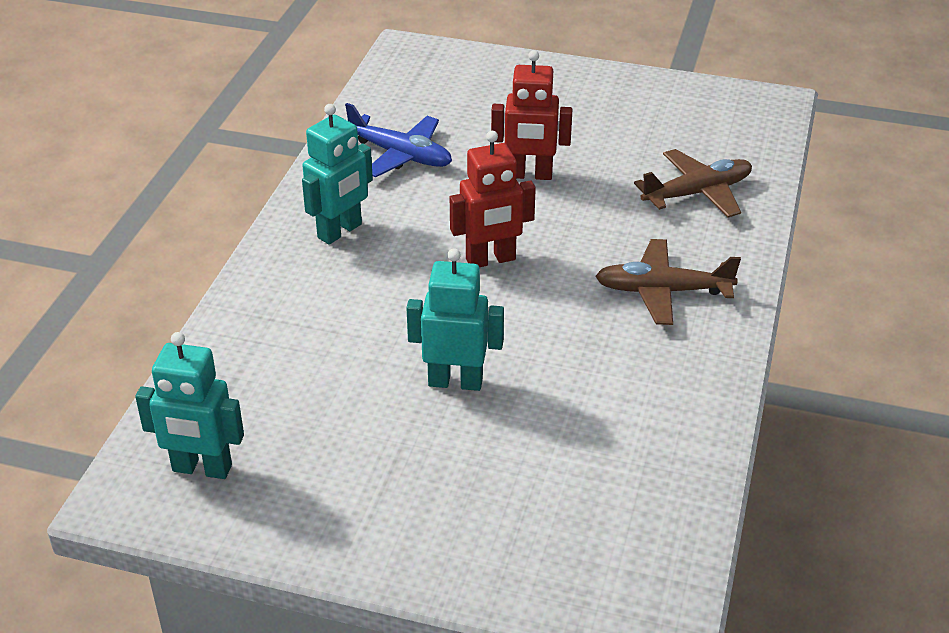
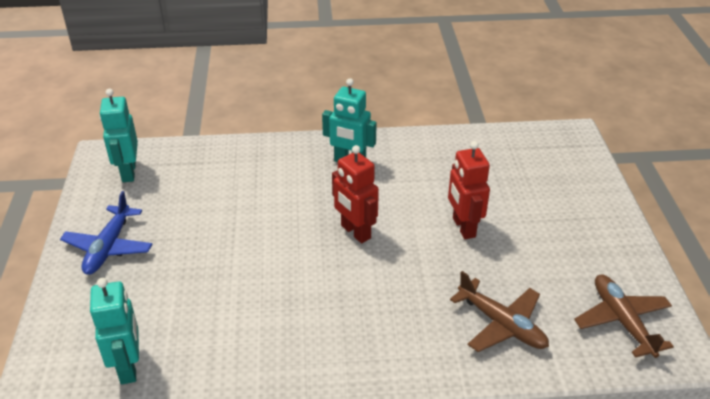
camera: 70 degrees right, 0 degrees up
blue plane [345,103,452,177] -> blue plane moved to [60,191,152,275]
turquoise robot [407,248,504,391] -> turquoise robot moved to [90,278,139,384]
brown plane [595,239,741,325] -> brown plane moved to [574,275,674,358]

